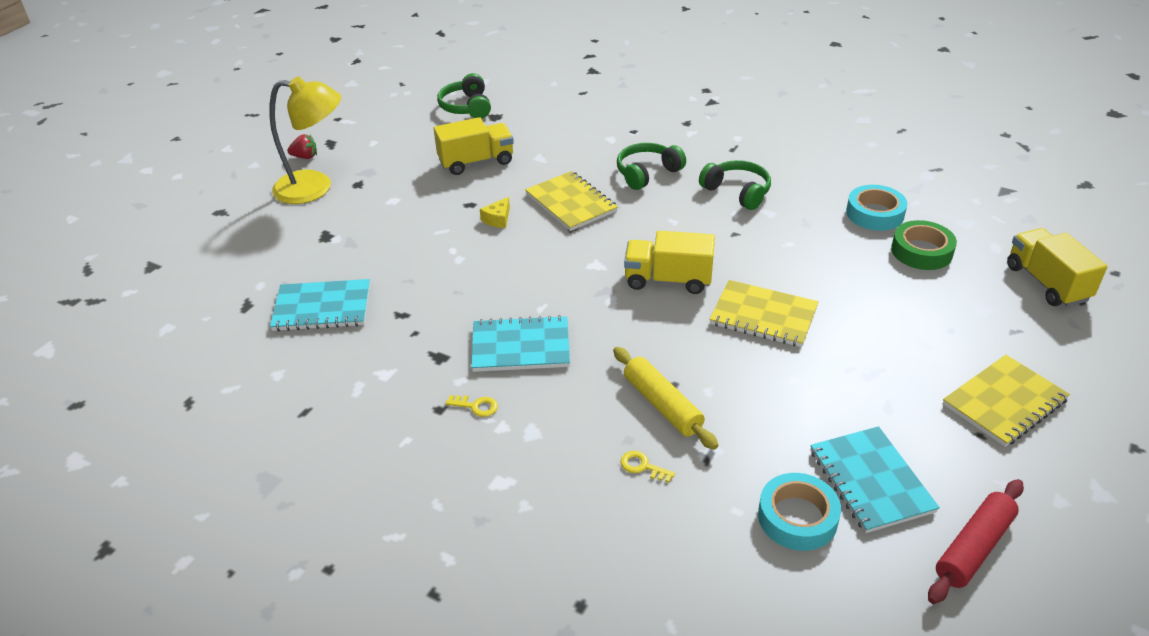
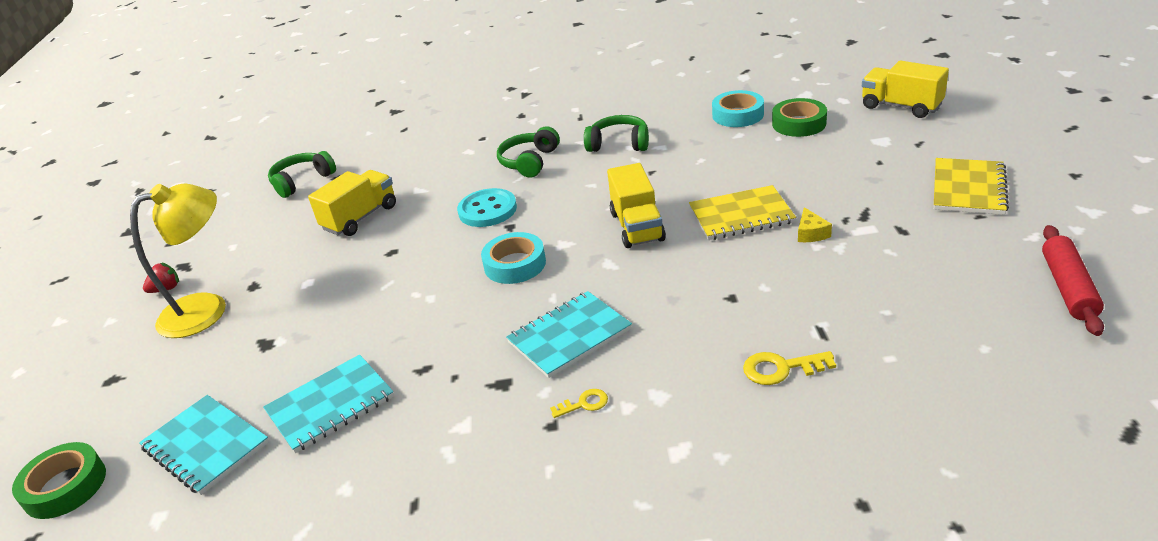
camera: 30 degrees left, 5 degrees down
green headphones [437,73,491,119] -> green headphones turned 90 degrees clockwise [268,151,336,198]
yellow cheese [480,197,510,228] -> yellow cheese moved to [798,207,832,242]
yellow notebook [525,171,618,231] -> turquoise button [457,188,517,227]
yellow rolling pin [613,347,718,450] -> none
yellow key [620,451,675,483] -> yellow key [743,351,836,385], size x1.56
yellow truck [624,231,715,294] -> yellow truck turned 75 degrees counterclockwise [607,163,666,248]
turquoise tape [758,473,841,551] -> turquoise tape moved to [481,232,546,284]
turquoise notebook [810,426,940,533] -> turquoise notebook moved to [139,395,269,495]
none -> green tape [12,442,106,519]

